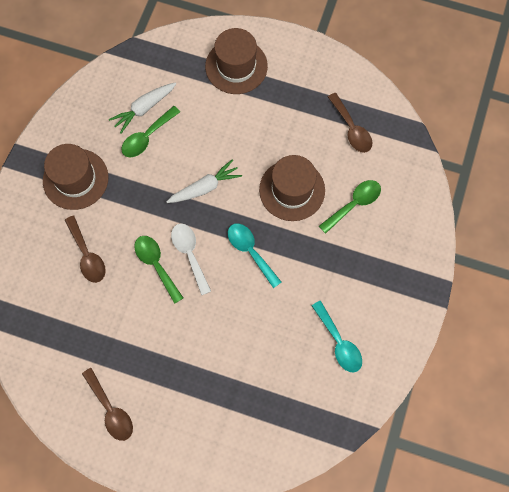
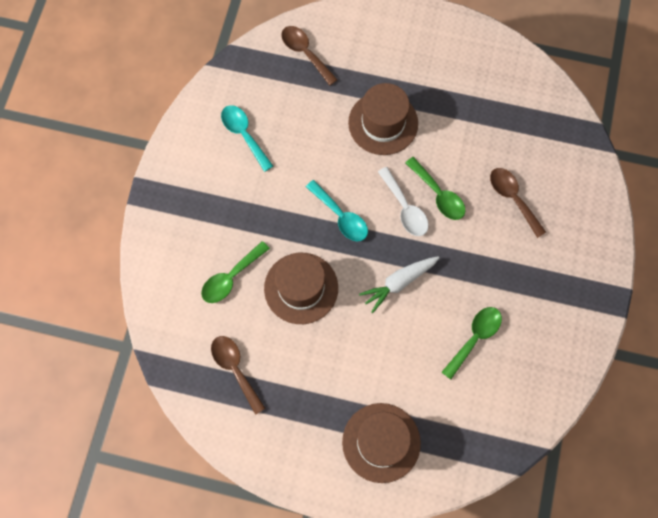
camera: 175 degrees right, 0 degrees up
brown hat [43,144,109,210] -> brown hat moved to [348,83,418,155]
brown spoon [82,368,133,441] -> brown spoon moved to [281,26,338,86]
white carrot [109,82,176,134] -> none

